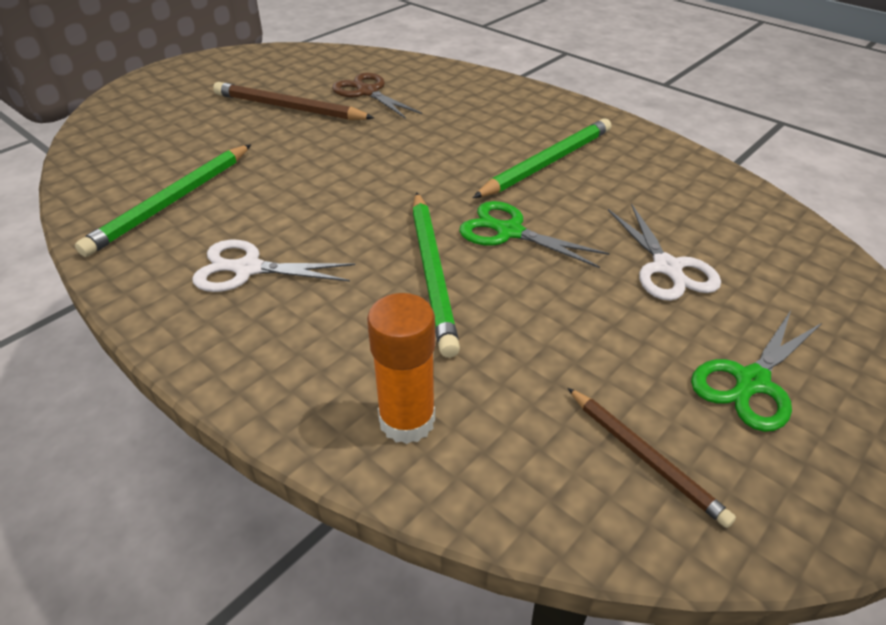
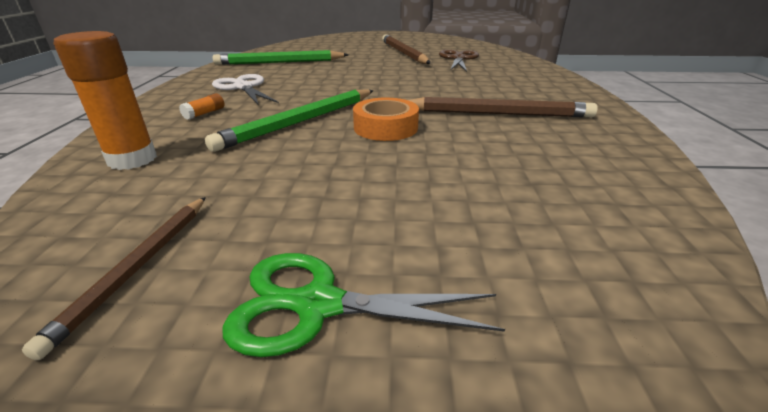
camera: 50 degrees right, 10 degrees down
green scissors [459,201,609,268] -> orange tape [353,98,419,141]
green pencil [473,118,611,198] -> brown pencil [408,97,598,117]
white scissors [608,203,721,301] -> none
none -> orange glue stick [179,93,224,120]

